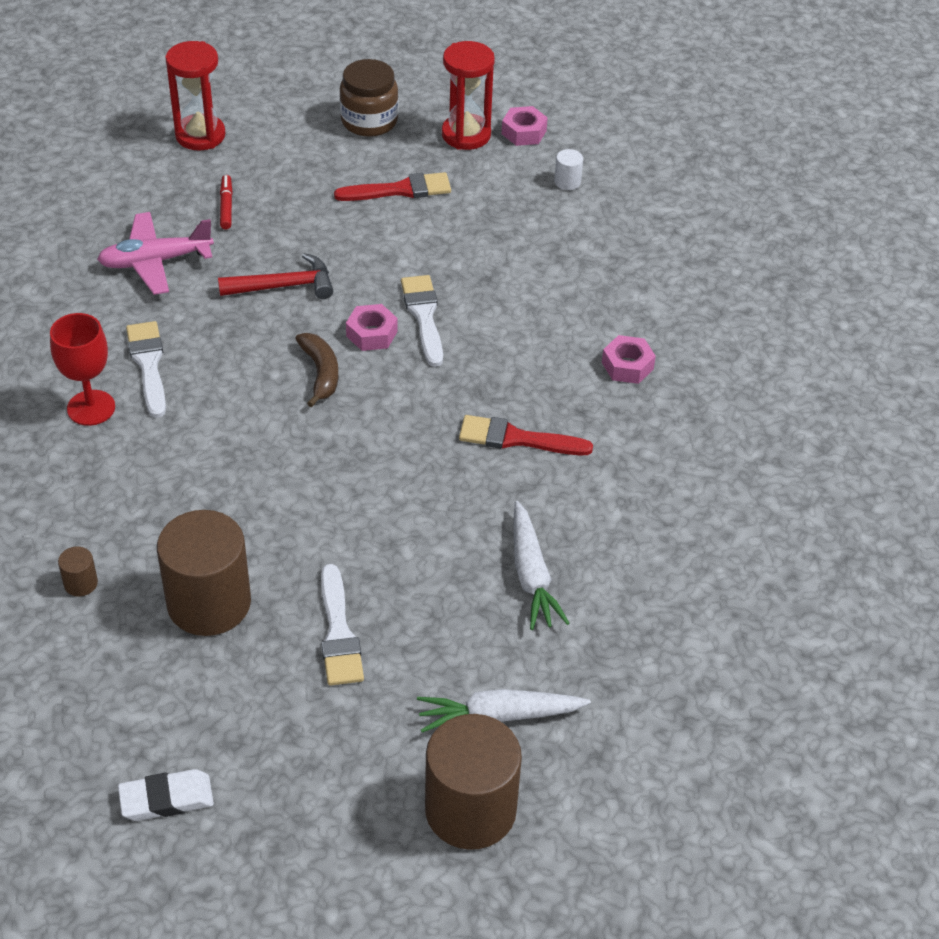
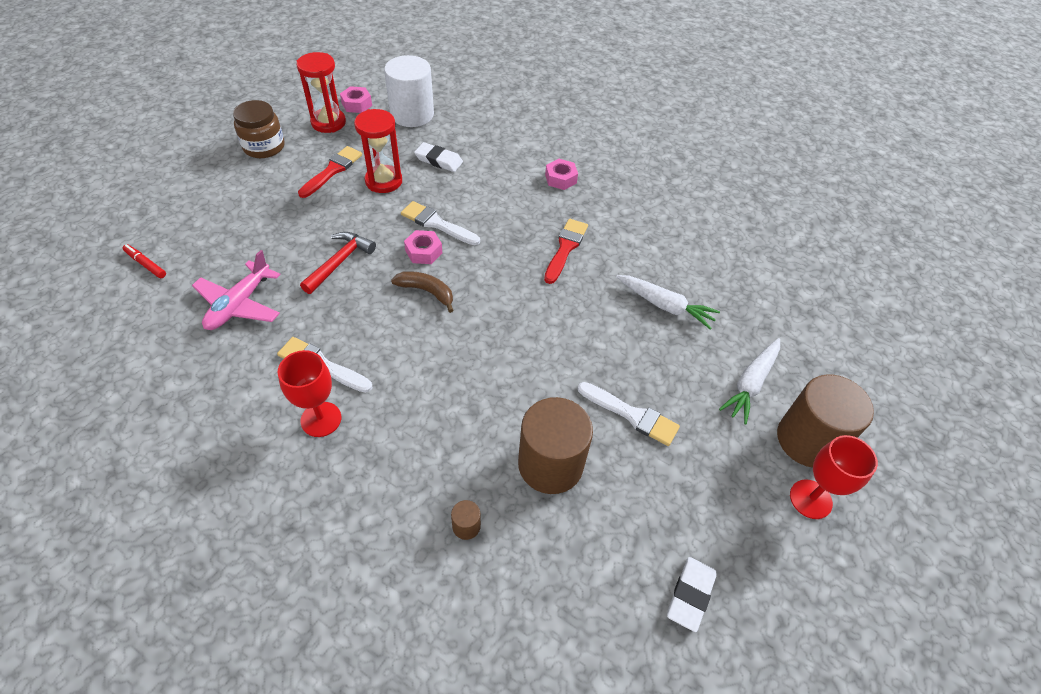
camera: 50 degrees left, 5 degrees up
red hourglass [165,41,225,150] -> red hourglass moved to [354,109,402,193]
red marker [220,175,233,229] -> red marker moved to [123,244,166,278]
red brush [459,415,593,455] -> red brush turned 150 degrees clockwise [544,219,588,284]
white cylinder [554,149,583,190] -> white cylinder [384,55,434,127], size x2.47
none -> white eraser [414,142,463,172]
none -> red goblet [790,435,878,519]

